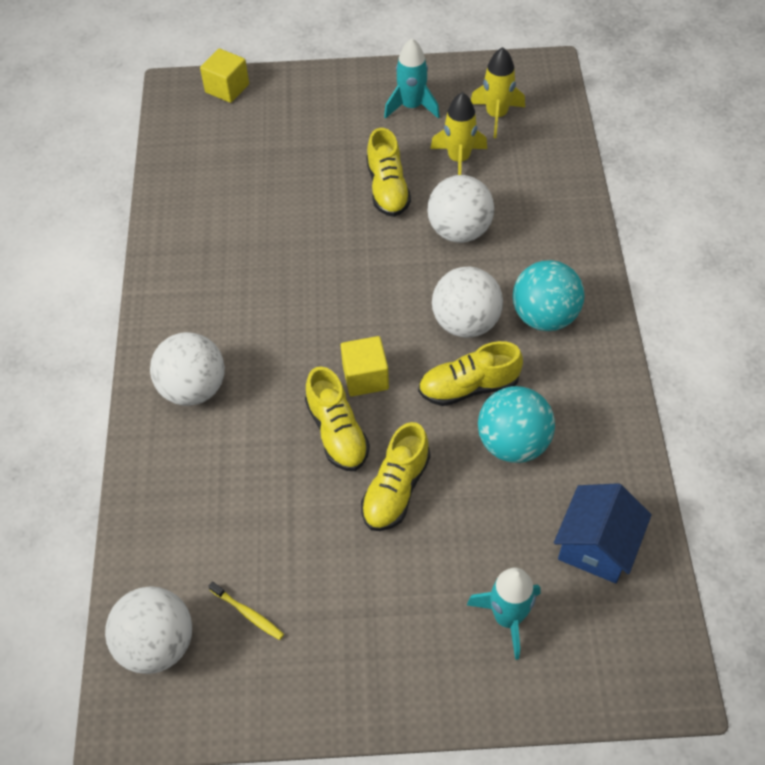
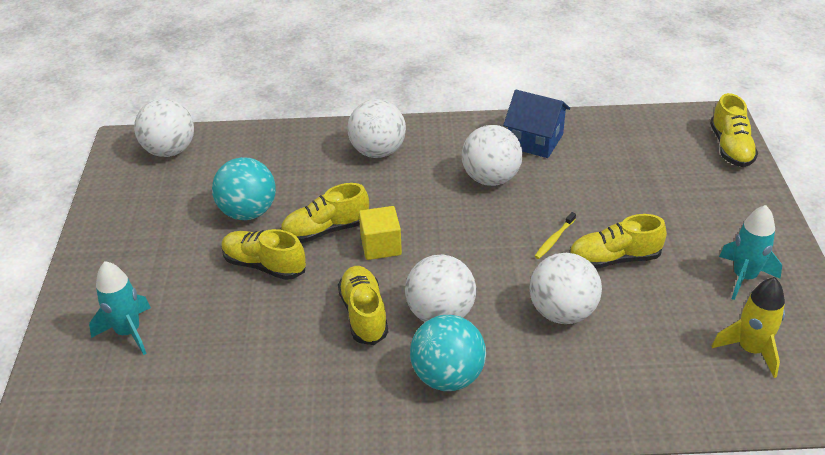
camera: 90 degrees right, 15 degrees down
yellow cube [200,48,249,103] -> yellow shoe [710,93,758,167]
yellow toothbrush [208,582,284,640] -> yellow toothbrush moved to [534,212,576,259]
yellow rocket [430,92,487,175] -> none
turquoise ball [478,386,555,463] -> turquoise ball moved to [212,157,276,220]
blue house [554,483,652,583] -> blue house moved to [503,90,570,158]
none -> white ball [462,125,523,186]

